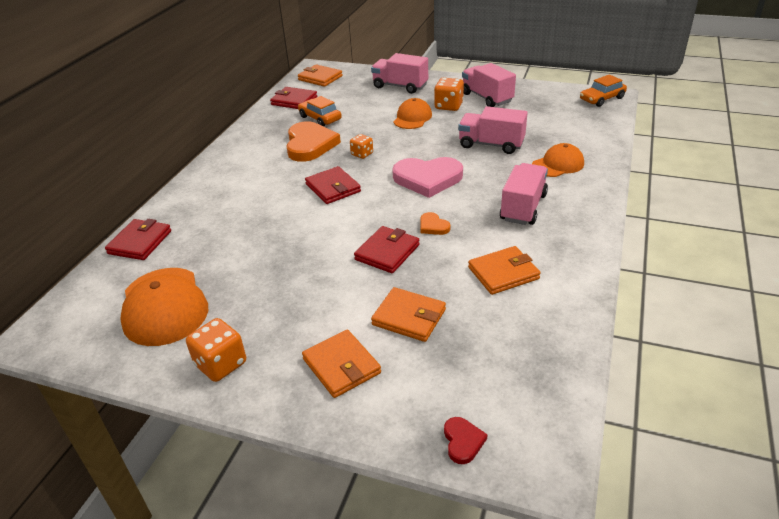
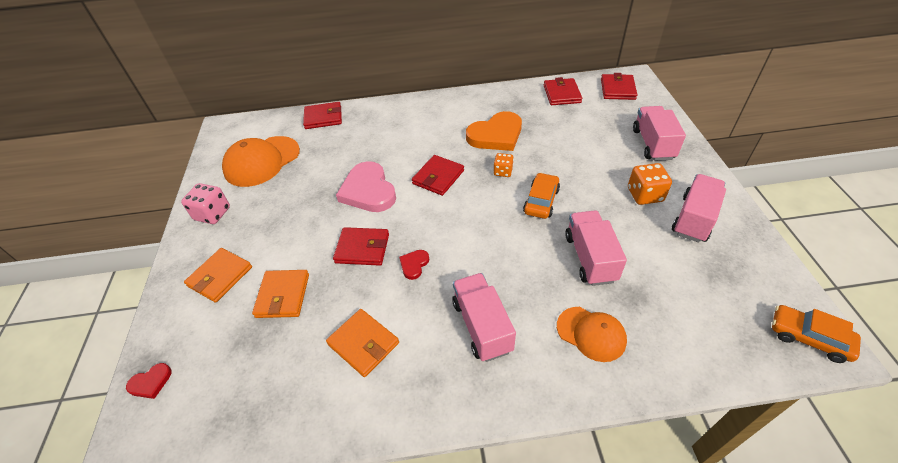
camera: 65 degrees right, 10 degrees up
orange dice [186,318,246,382] -> pink dice [181,183,230,224]
orange wallet [298,64,343,87] -> red wallet [601,73,637,100]
orange car [298,96,342,127] -> orange car moved to [523,173,560,219]
pink heart [392,157,463,198] -> pink heart moved to [336,161,396,212]
orange cap [394,98,432,129] -> none
orange heart [421,212,451,235] -> red heart [399,250,429,280]
pink truck [500,163,548,225] -> pink truck turned 105 degrees counterclockwise [452,273,516,362]

